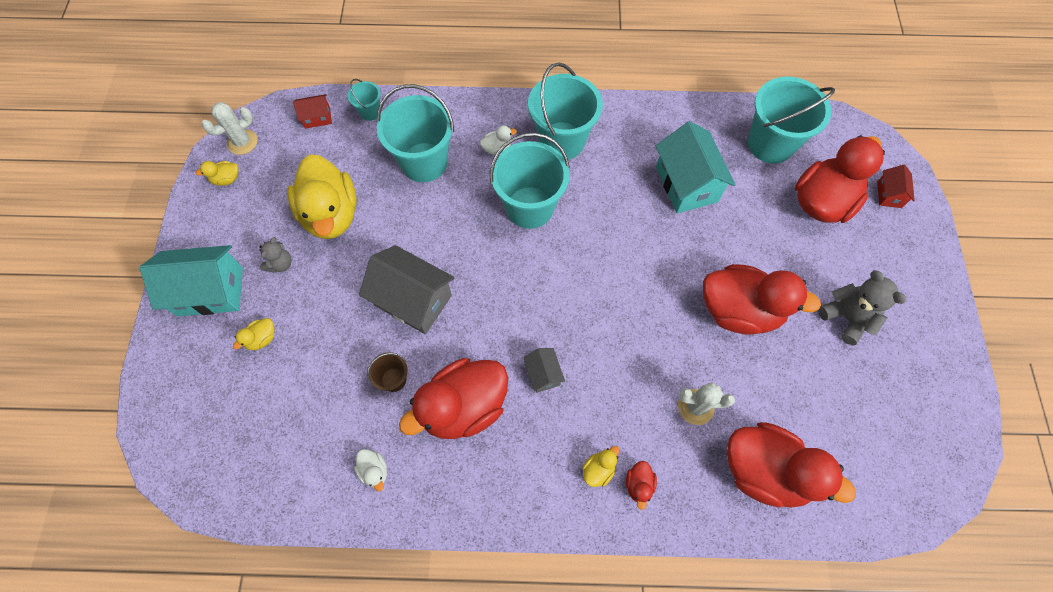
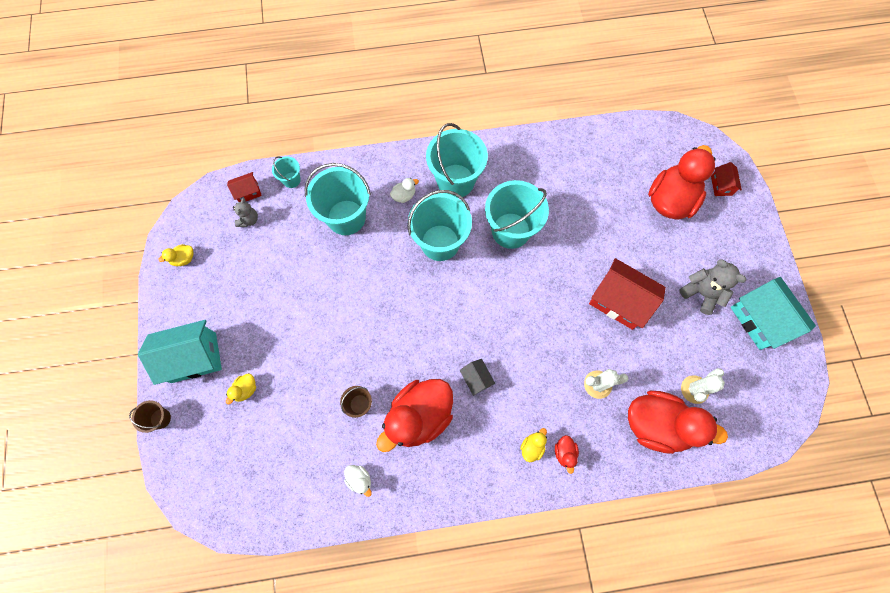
camera: 10 degrees left, 5 degrees up
white cactus [202,102,258,155] -> white cactus moved to [681,368,725,404]
grey teddy bear [260,237,292,273] -> grey teddy bear moved to [233,198,258,227]
yellow duck [287,154,357,239] -> none
grey house [359,245,454,334] -> none
turquoise house [656,121,736,213] -> turquoise house moved to [731,277,816,350]
red duck [703,264,821,335] -> red house [589,258,666,330]
turquoise bucket [748,77,835,164] -> turquoise bucket moved to [485,180,549,249]
none -> brown bucket [129,400,171,433]

